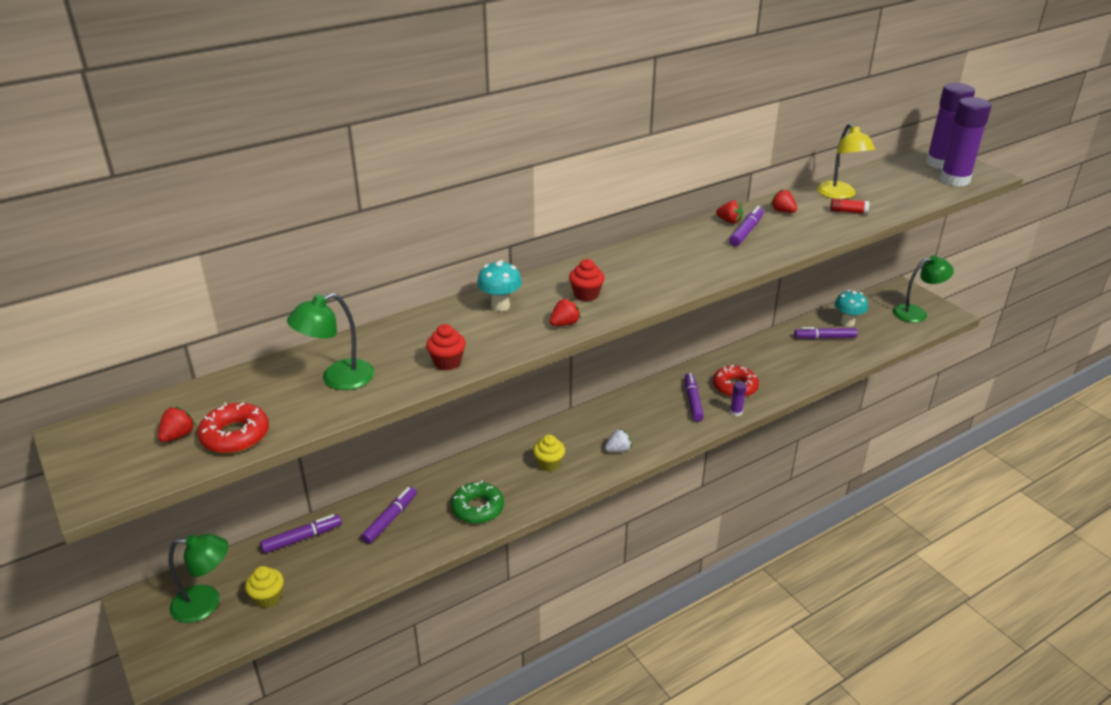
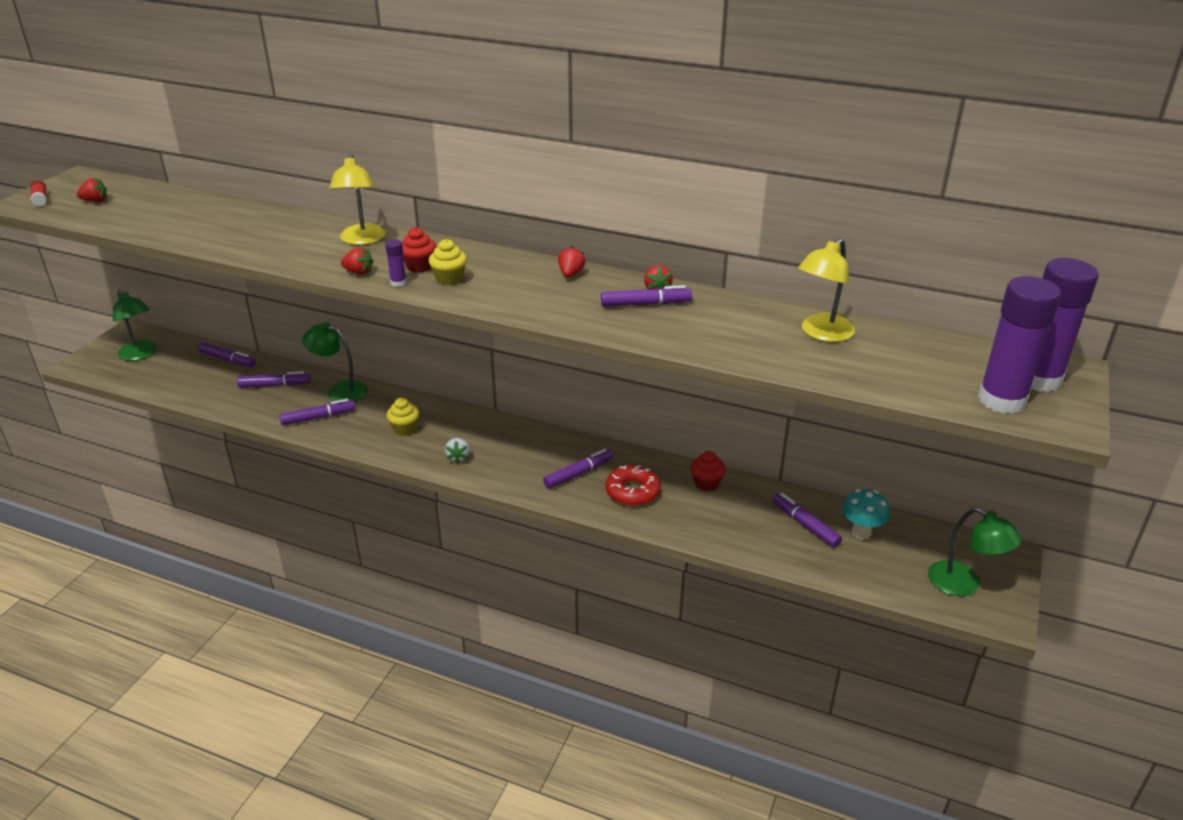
camera: 55 degrees right, 0 degrees up
red donut [198,402,269,454] -> none
yellow cupcake [245,566,284,608] -> yellow cupcake moved to [429,239,467,285]
green lamp [287,293,374,390] -> green lamp moved to [302,322,368,402]
red cupcake [426,324,466,370] -> red cupcake moved to [691,451,726,492]
green donut [451,480,504,524] -> purple marker [279,399,355,426]
turquoise mushroom [477,260,522,312] -> yellow lamp [329,154,385,245]
white strawberry [605,429,632,452] -> white strawberry turned 60 degrees clockwise [445,438,470,464]
purple glue stick [730,381,747,416] -> purple glue stick moved to [385,240,407,287]
red strawberry [771,189,797,213] -> red strawberry moved to [558,246,585,277]
red glue stick [830,198,869,214] -> red glue stick moved to [30,180,47,207]

